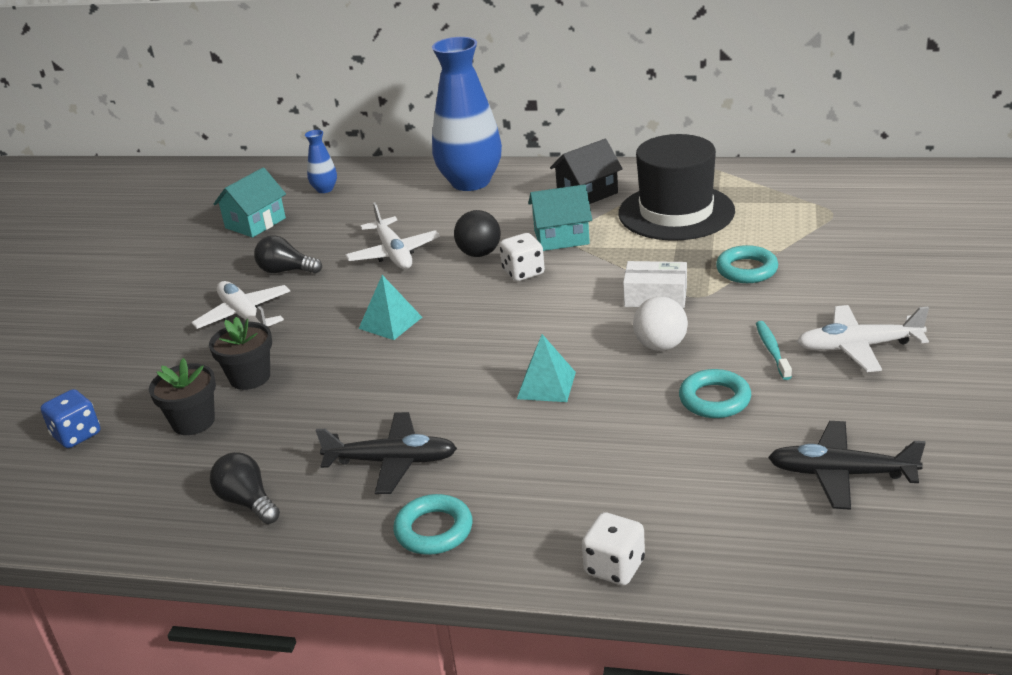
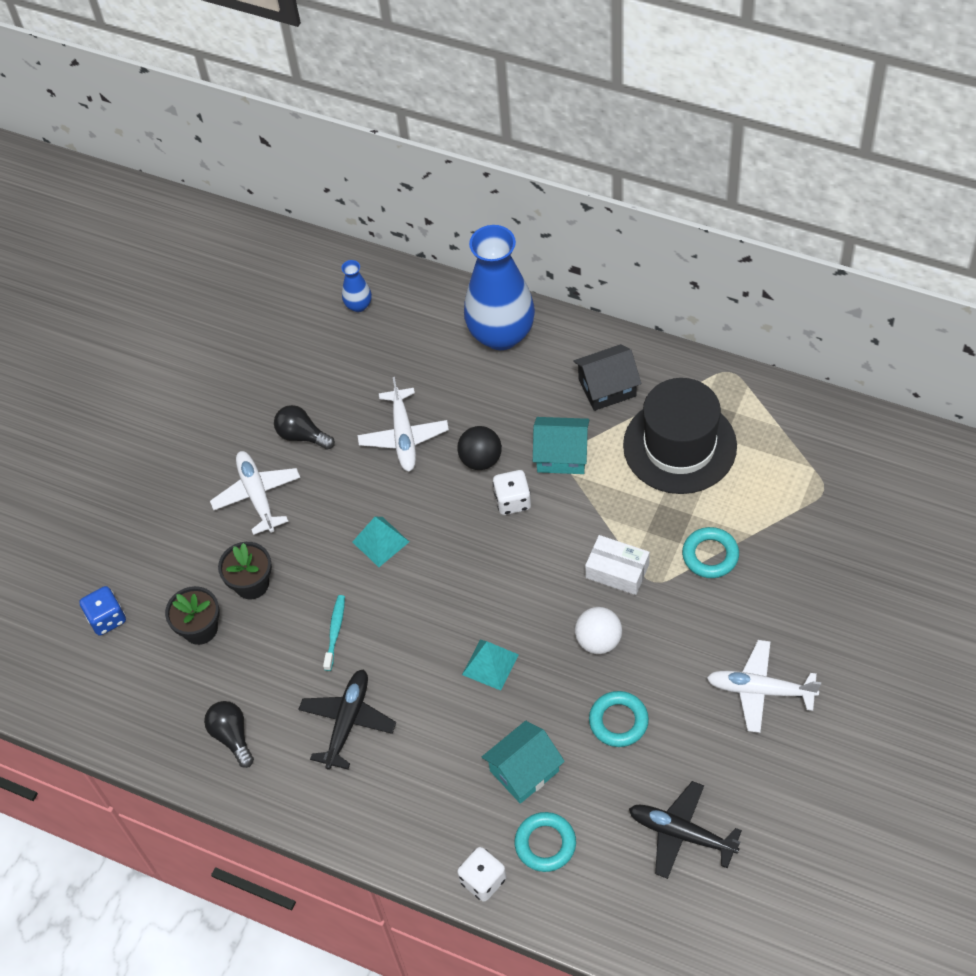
camera: 15 degrees right, 25 degrees up
turquoise house [214,167,286,238] -> turquoise house moved to [482,721,565,804]
black plane [316,412,457,494] -> black plane turned 90 degrees counterclockwise [298,669,396,770]
turquoise ring [393,494,472,555] -> turquoise ring moved to [515,812,576,872]
turquoise toothbrush [756,321,792,380] -> turquoise toothbrush moved to [323,595,345,671]

